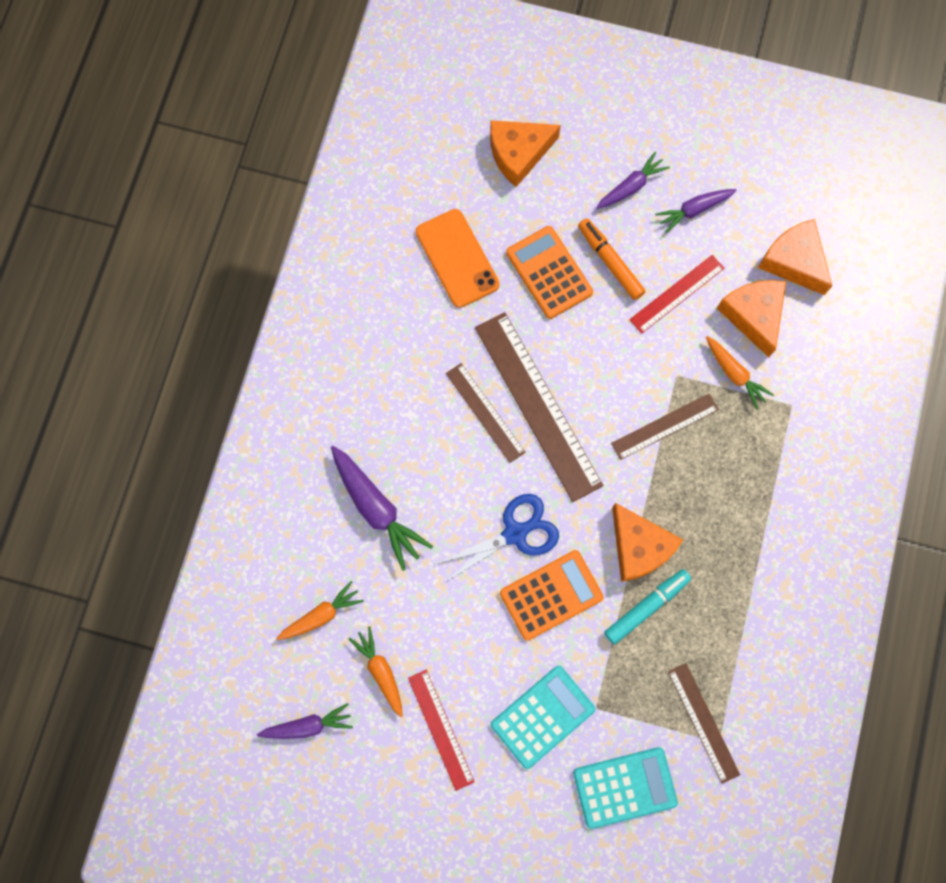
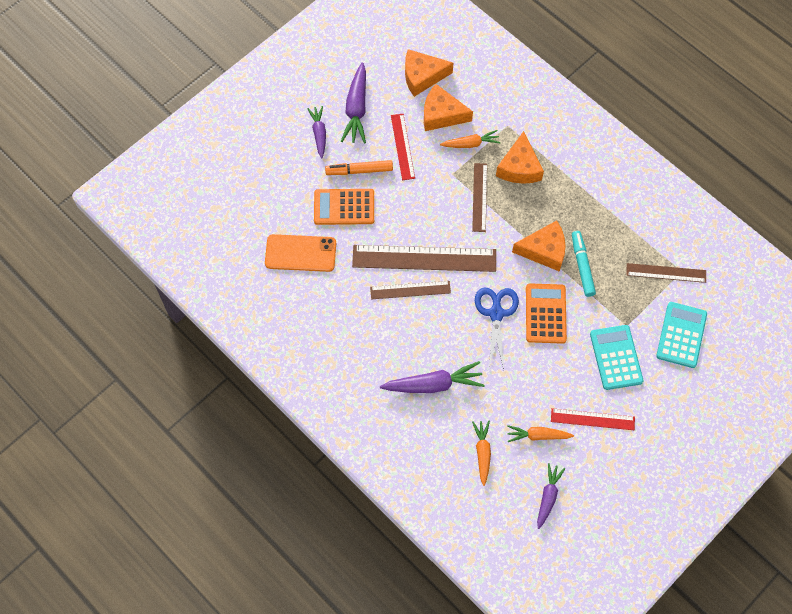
camera: 60 degrees left, 10 degrees down
orange cheese [490,120,561,187] -> orange cheese moved to [496,131,544,184]
purple carrot [655,189,737,233] -> purple carrot [341,62,366,144], size x1.58

